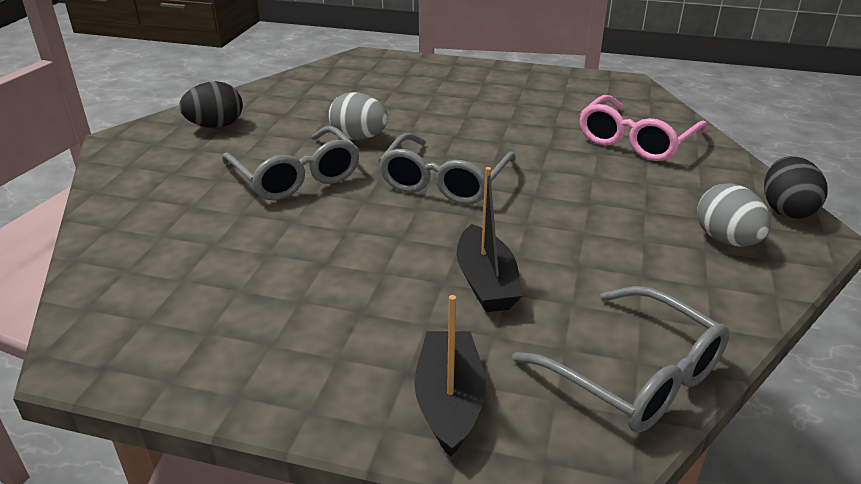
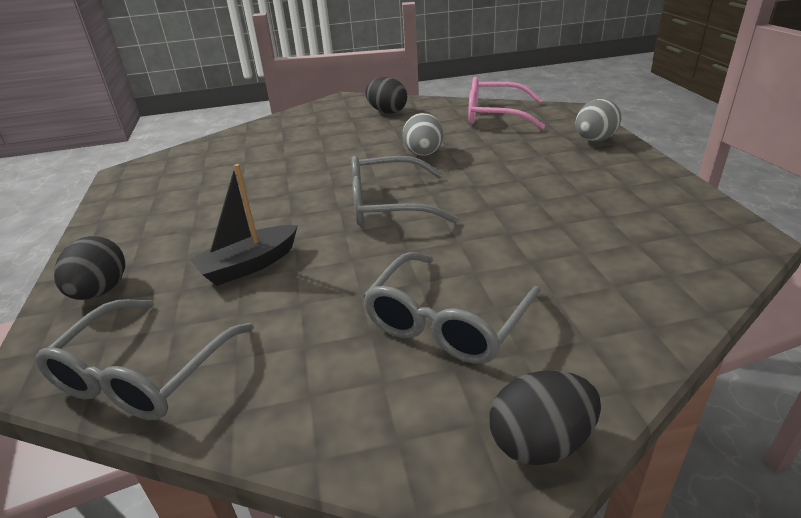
camera: 65 degrees right, 0 degrees up
grey glasses [222,126,360,200] -> grey glasses moved to [363,252,541,364]
black boat [414,295,486,457] -> black egg [54,236,125,300]
pink glasses [579,95,707,161] -> pink glasses moved to [468,77,545,129]
grey egg [697,183,771,247] -> grey egg moved to [575,99,621,141]

